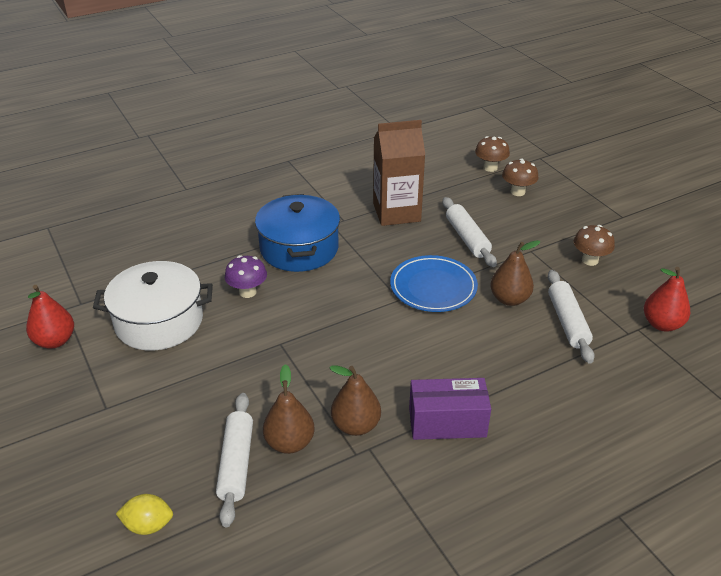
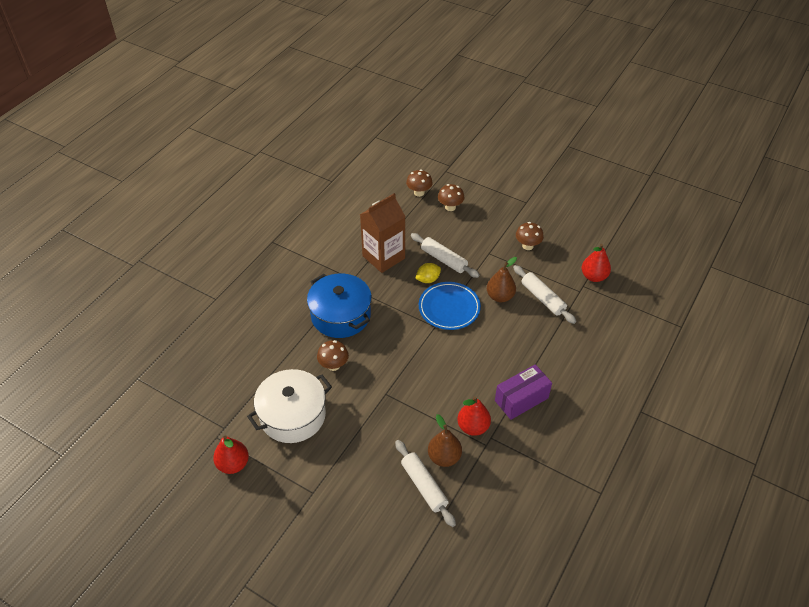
camera: 30 degrees left, 10 degrees up
yellow lemon [116,494,173,535] -> yellow lemon moved to [415,263,441,283]
purple mushroom [225,255,267,298] -> brown mushroom [317,340,349,371]
brown pear [329,365,381,436] -> red pear [457,396,491,436]

